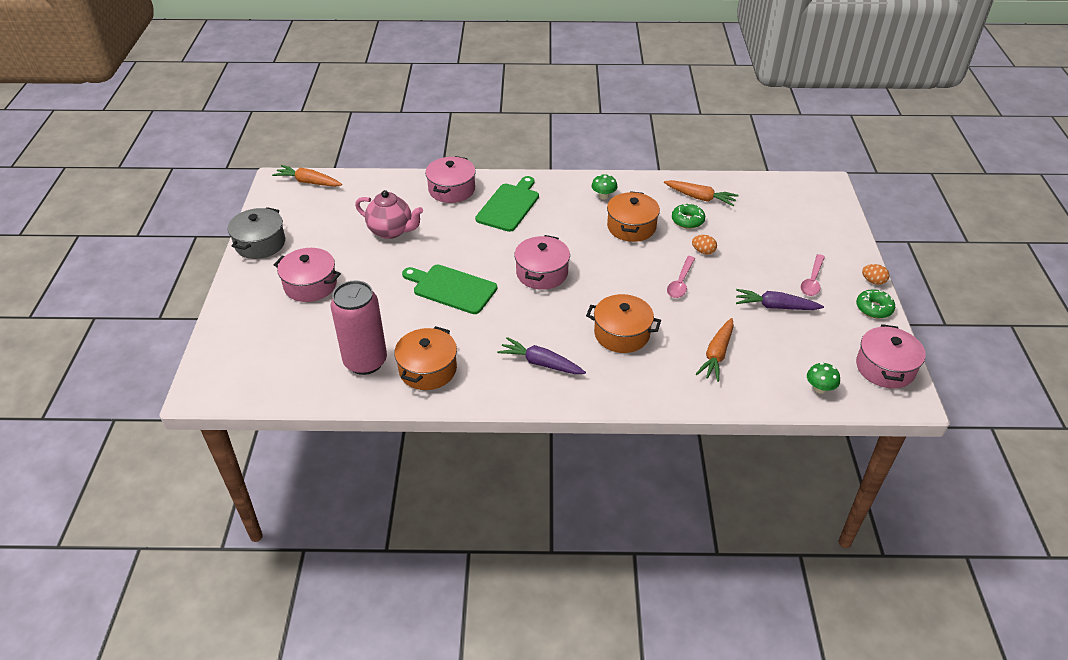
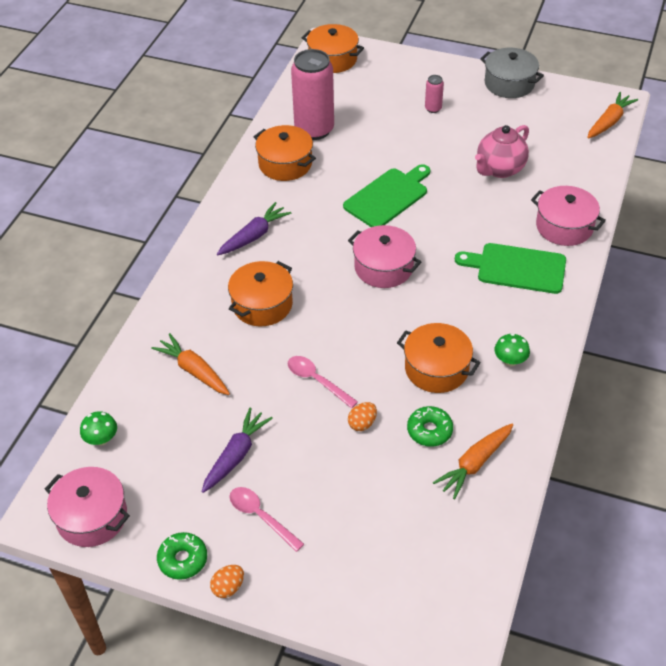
camera: 110 degrees right, 5 degrees up
pink pot [274,248,341,302] -> pink can [425,75,444,113]
green cutting board [475,176,539,232] -> green cutting board turned 150 degrees clockwise [455,243,566,294]
none -> orange pot [302,24,364,73]

